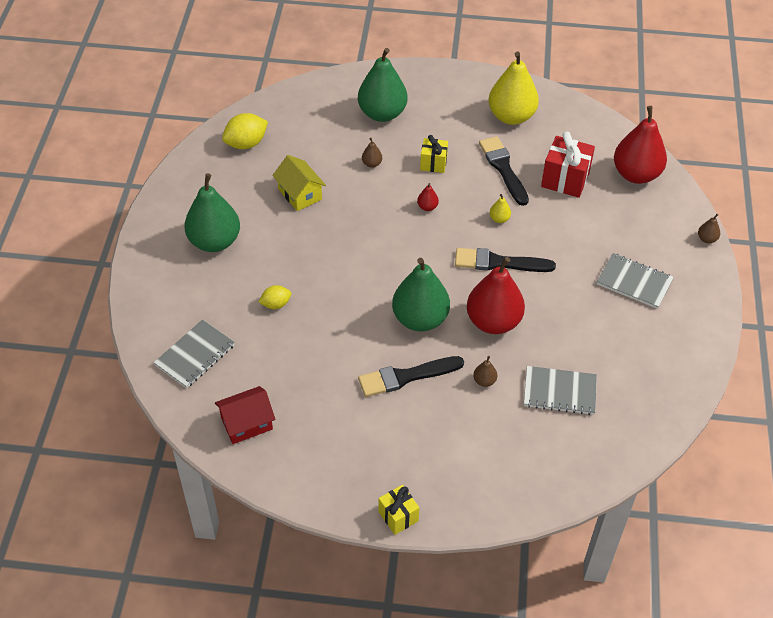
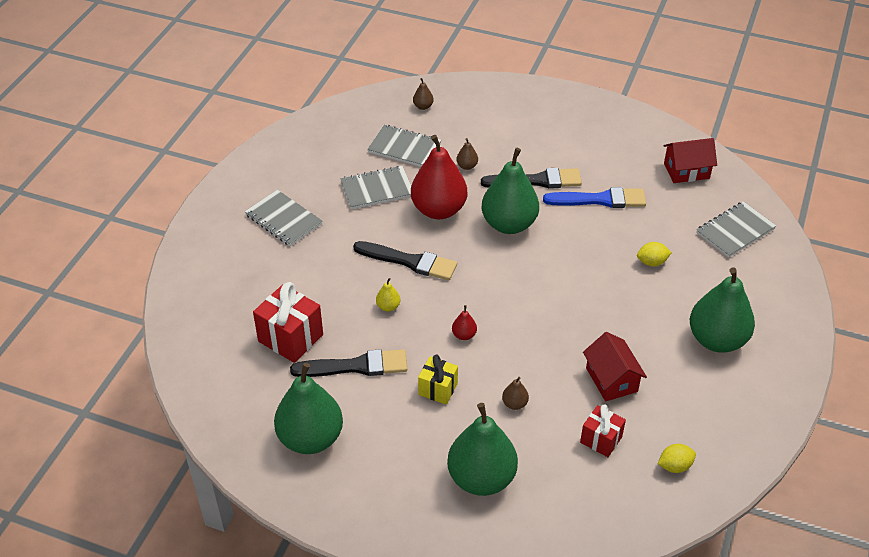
camera: 165 degrees left, 5 degrees down
yellow lemon [222,113,268,149] -> yellow lemon [658,444,696,473], size x0.60
yellow house [272,155,326,211] -> red house [583,332,647,402]
yellow gift [378,485,419,535] -> none
black brush [479,136,529,206] -> black brush turned 90 degrees counterclockwise [290,349,407,377]
yellow pear [488,51,539,125] -> green pear [274,362,343,454]
red pear [614,106,667,184] -> none
brown pear [698,214,720,243] -> brown pear moved to [413,78,434,110]
none -> grey notebook [340,166,411,209]
none -> blue brush [543,187,646,208]
none -> red gift [580,404,626,457]

